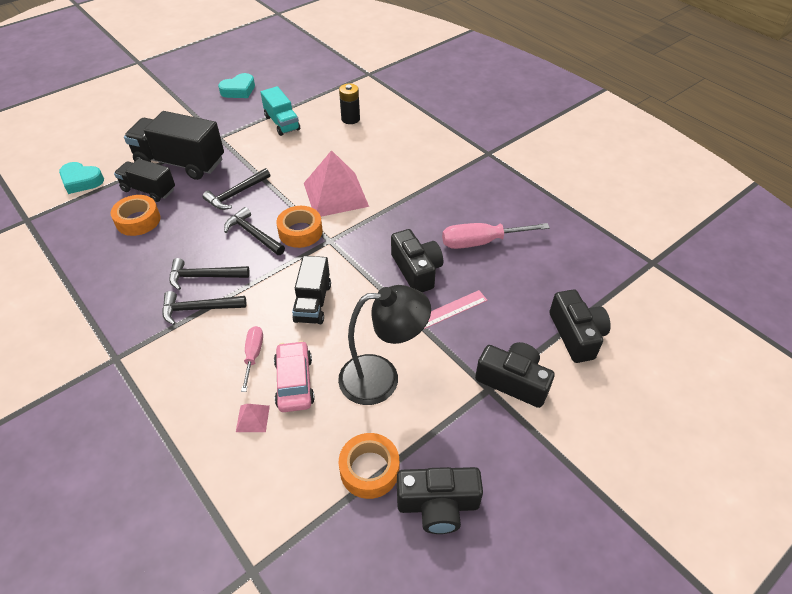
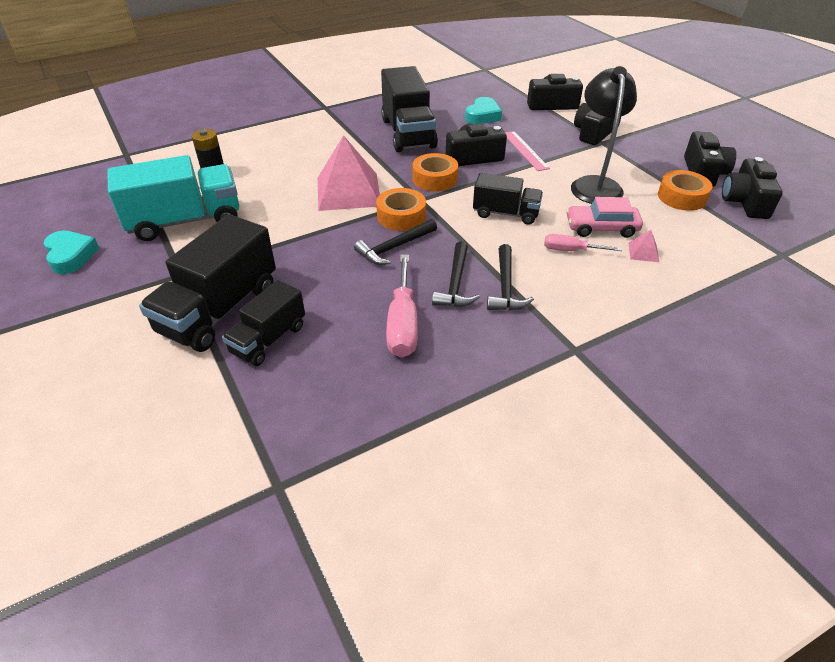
camera: 80 degrees left, 5 degrees down
turquoise heart [59,162,104,194] -> turquoise heart moved to [465,97,502,124]
orange tape [111,195,160,236] -> orange tape moved to [412,153,458,192]
black hammer [203,168,270,210] -> none
turquoise truck [261,86,300,136] -> turquoise truck [108,155,239,241], size x1.67
pink screwdriver [442,223,550,249] -> pink screwdriver moved to [386,255,417,358]
none -> black truck [381,66,438,152]
none -> black camera [722,157,783,219]

